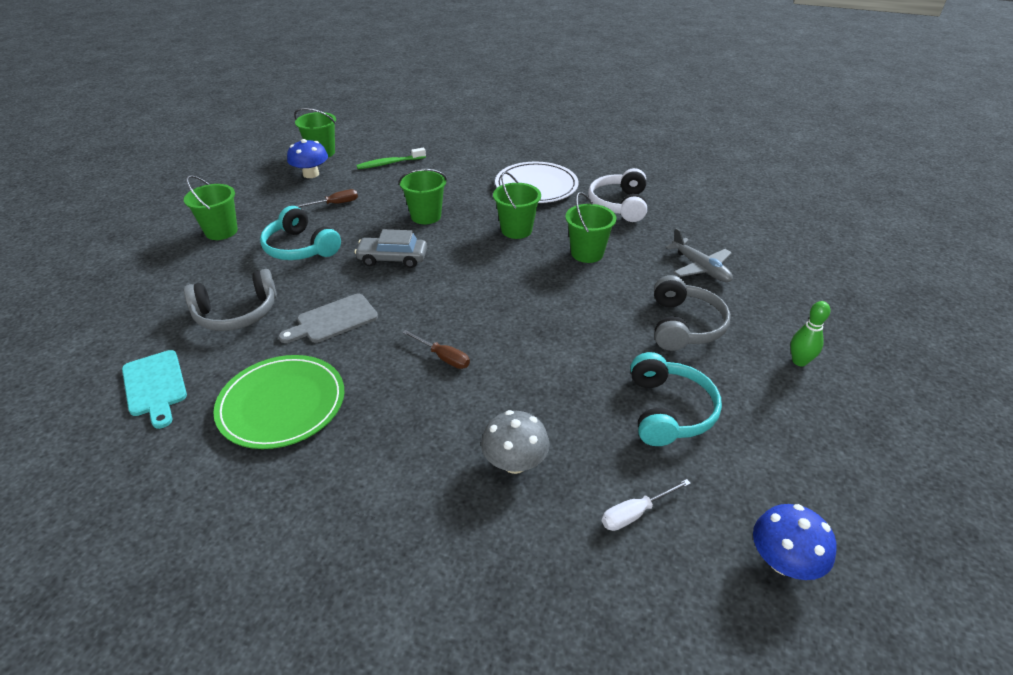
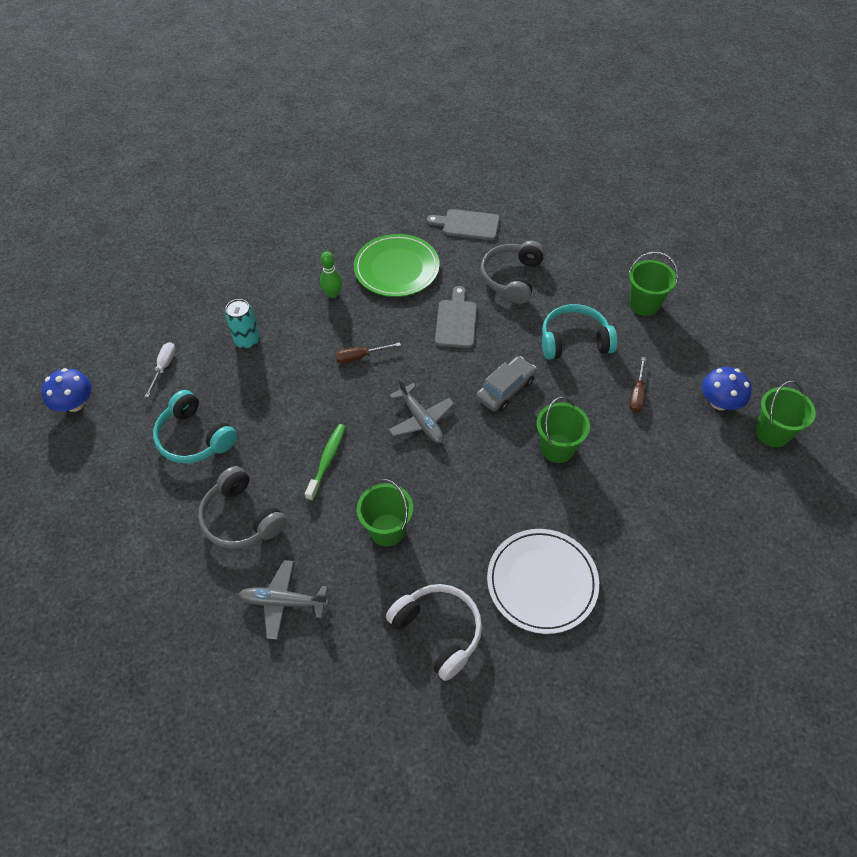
camera: 130 degrees right, 15 degrees up
turquoise cutting board [122,350,187,429] -> grey cutting board [427,209,500,240]
green toothbrush [356,148,426,169] -> green toothbrush moved to [305,424,346,501]
grey mushroom [481,410,550,474] -> turquoise can [225,299,260,349]
green bucket [493,171,541,239] -> none
green bowling pin [790,301,830,366] -> green bowling pin moved to [320,251,342,298]
none -> grey plane [389,378,454,443]

